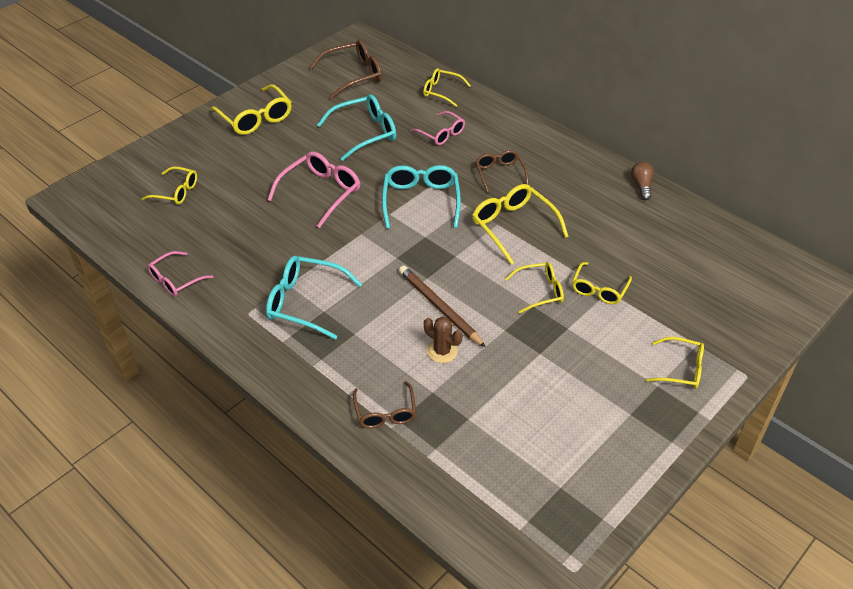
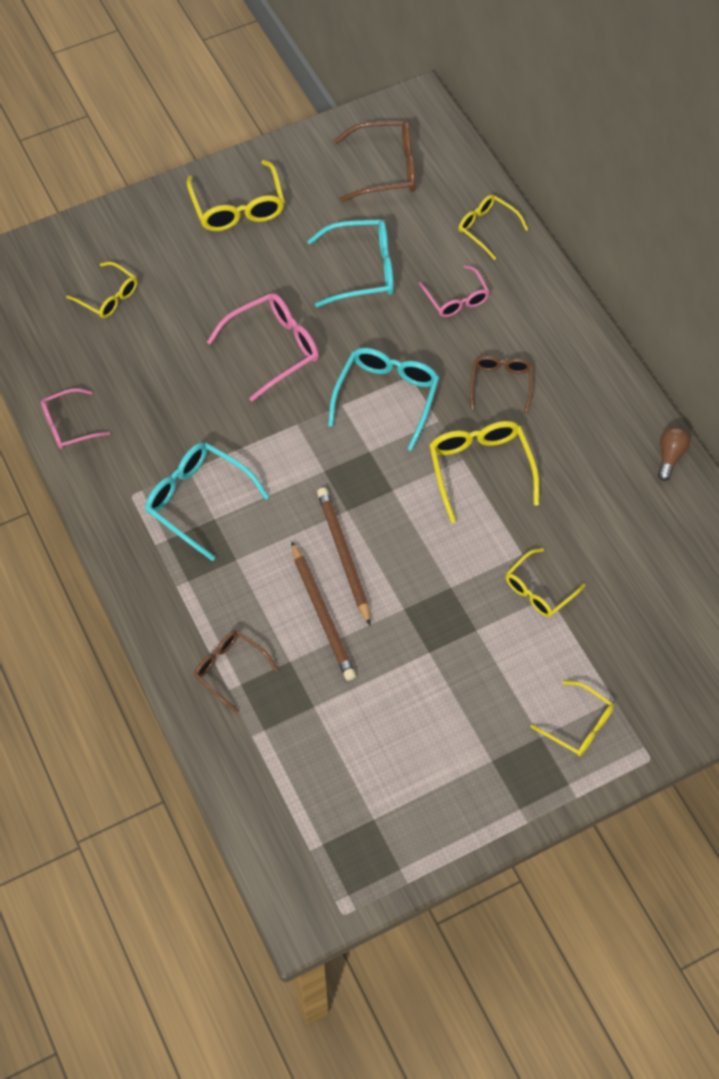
camera: 20 degrees right, 15 degrees up
brown glasses [353,381,416,429] -> brown glasses turned 120 degrees clockwise [194,630,278,713]
brown cactus [424,317,462,363] -> brown pencil [291,541,356,681]
yellow glasses [505,262,564,313] -> none

